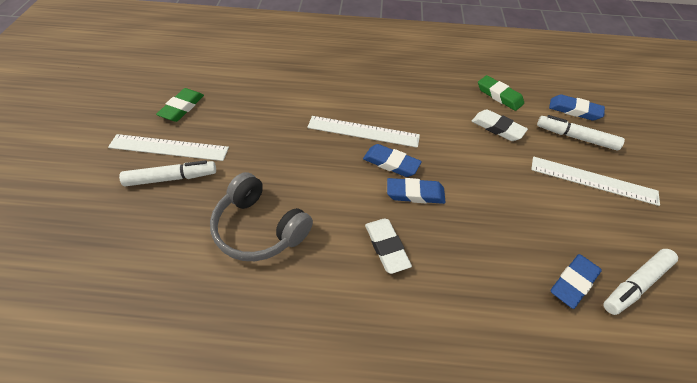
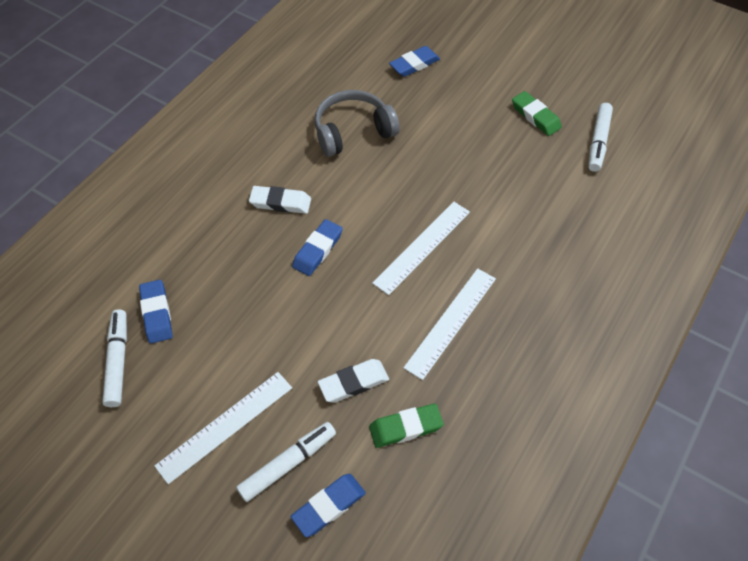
camera: 120 degrees right, 5 degrees up
white ruler [108,134,229,161] -> white ruler moved to [403,268,496,380]
white marker [119,160,216,186] -> white marker moved to [588,103,613,172]
blue eraser [363,144,422,177] -> blue eraser moved to [389,46,440,77]

